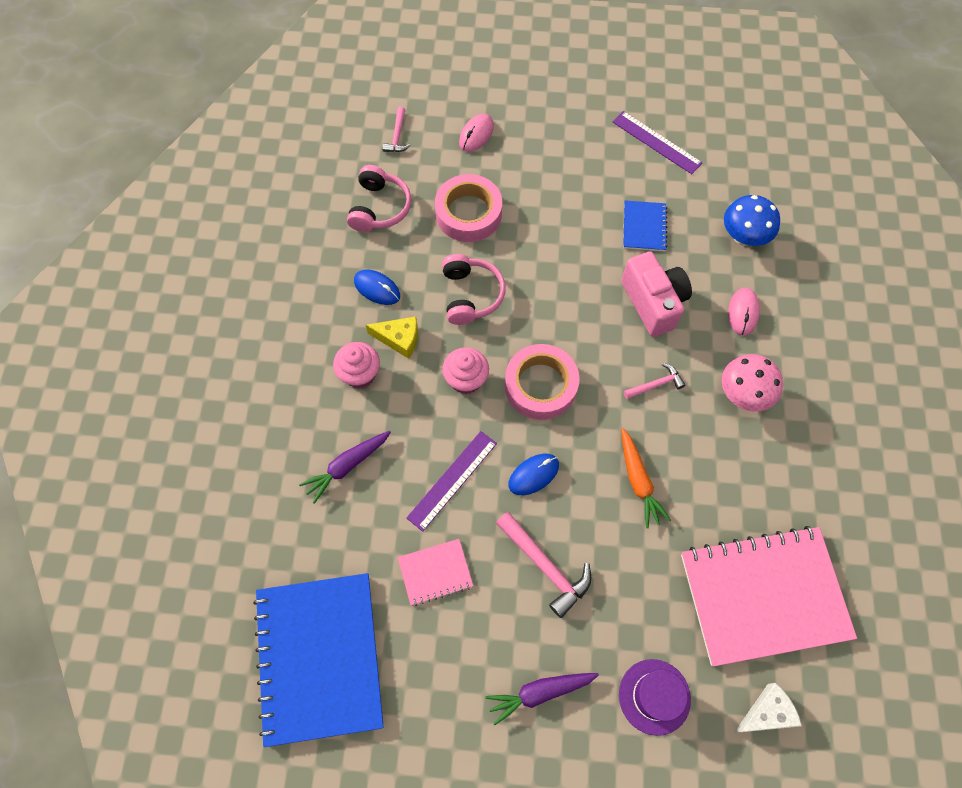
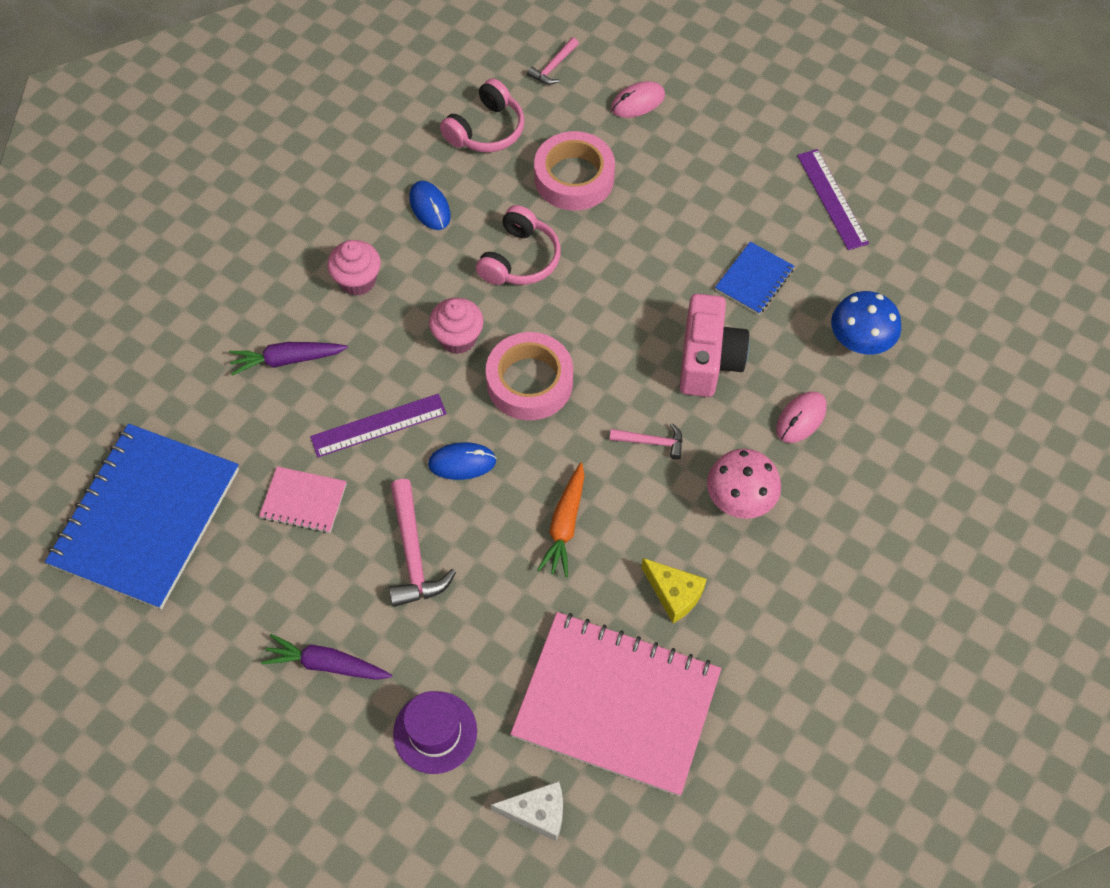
camera: 30 degrees right, 5 degrees down
yellow cheese [366,317,418,359] -> yellow cheese moved to [641,558,707,623]

